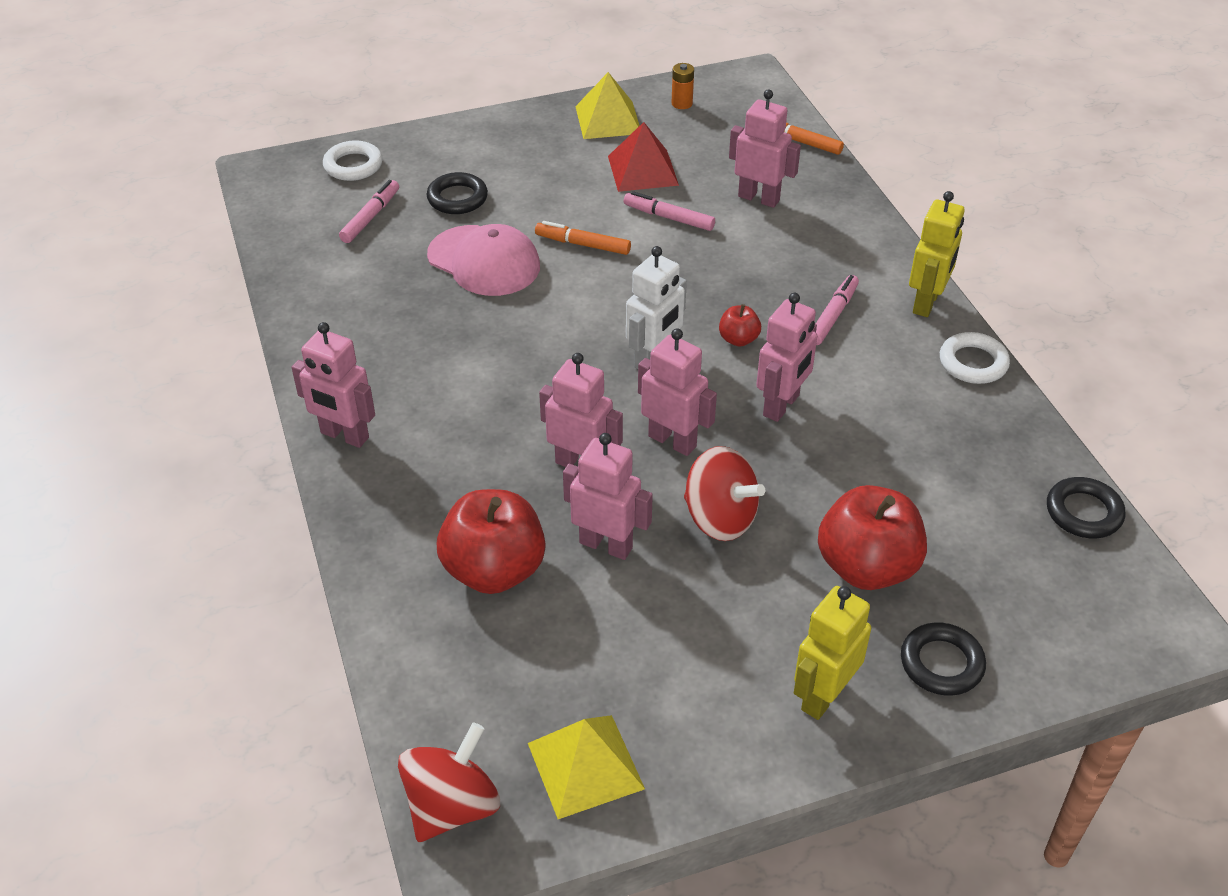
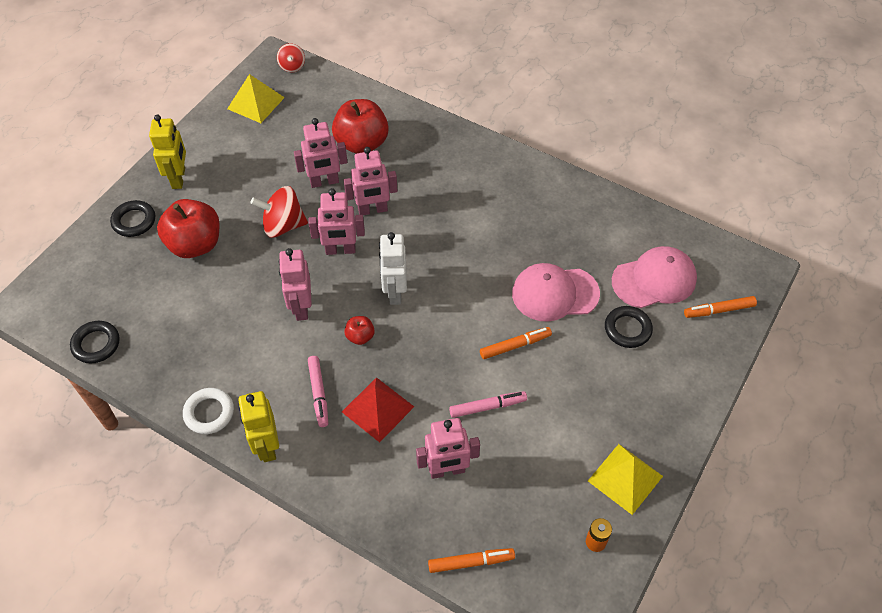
camera: 140 degrees right, 10 degrees up
pink robot [292,322,375,448] -> none
white ring [323,141,383,181] -> orange marker [684,296,757,318]
pink marker [339,180,399,243] -> pink cap [612,246,697,308]
red spinning top [398,722,500,842] -> red spinning top [277,43,305,72], size x0.59
red pyramid [608,122,679,192] -> red pyramid moved to [342,377,414,443]

